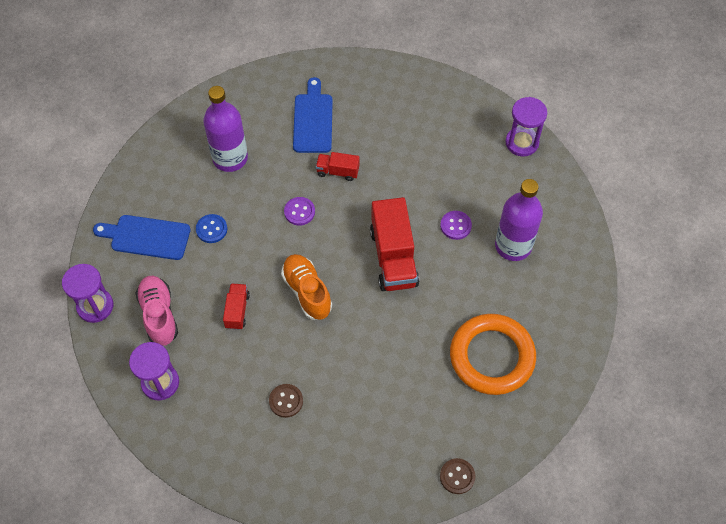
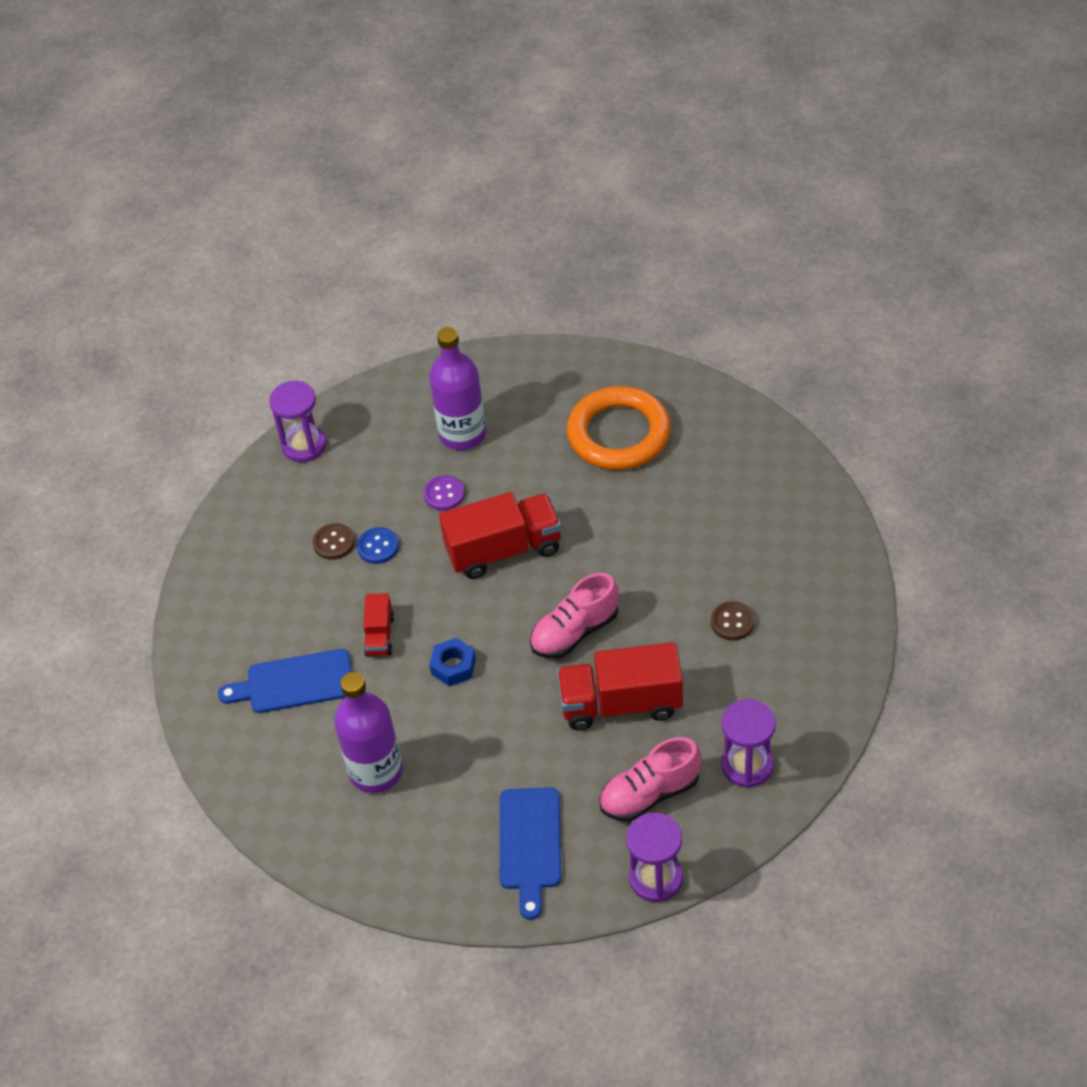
camera: 95 degrees left, 10 degrees down
blue button [196,214,227,243] -> blue button moved to [357,527,399,564]
red truck [223,283,250,330] -> red truck [557,642,683,731], size x1.94
orange shoe [281,254,332,320] -> pink shoe [530,573,619,659]
purple button [284,197,315,226] -> blue nut [430,638,476,686]
brown button [440,458,476,494] -> brown button moved to [313,523,355,560]

